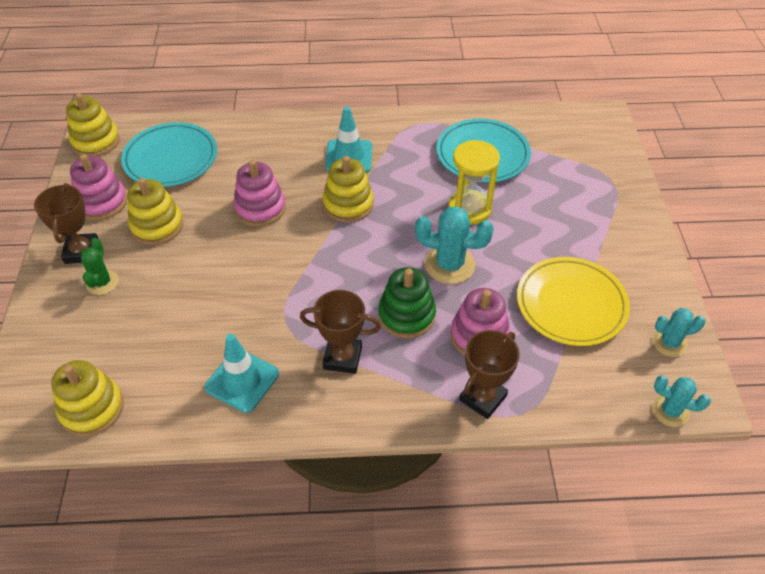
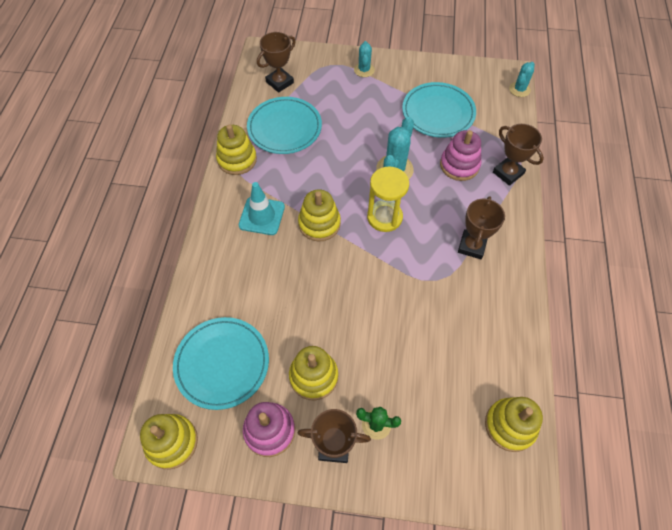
camera: 80 degrees left, 10 degrees up
turquoise traffic cone [204,334,279,413] -> none
pink stacking toy [233,160,286,227] -> none
green stacking toy [378,267,436,338] -> none
yellow hourglass [448,140,500,224] -> yellow hourglass moved to [367,166,409,232]
yellow plate [517,257,630,346] -> turquoise plate [402,82,476,138]
turquoise cactus [653,308,706,357] -> turquoise cactus moved to [354,41,375,77]
none -> yellow stacking toy [216,125,257,175]
none -> brown trophy [257,32,296,93]

